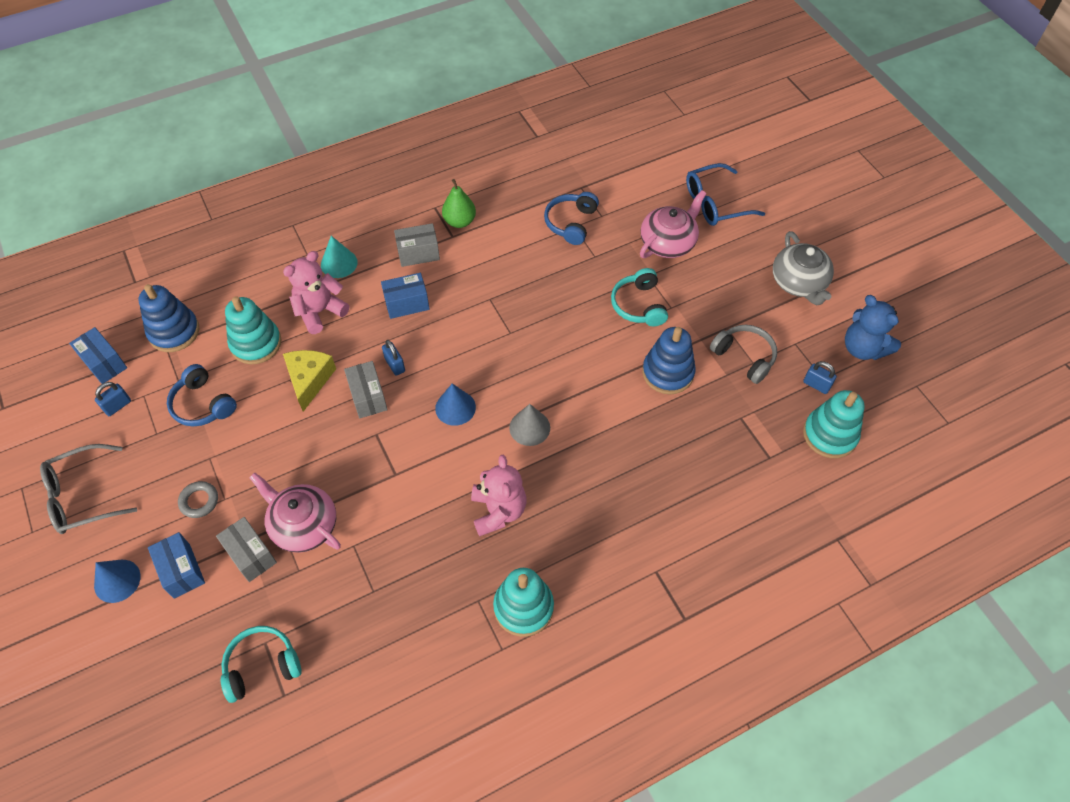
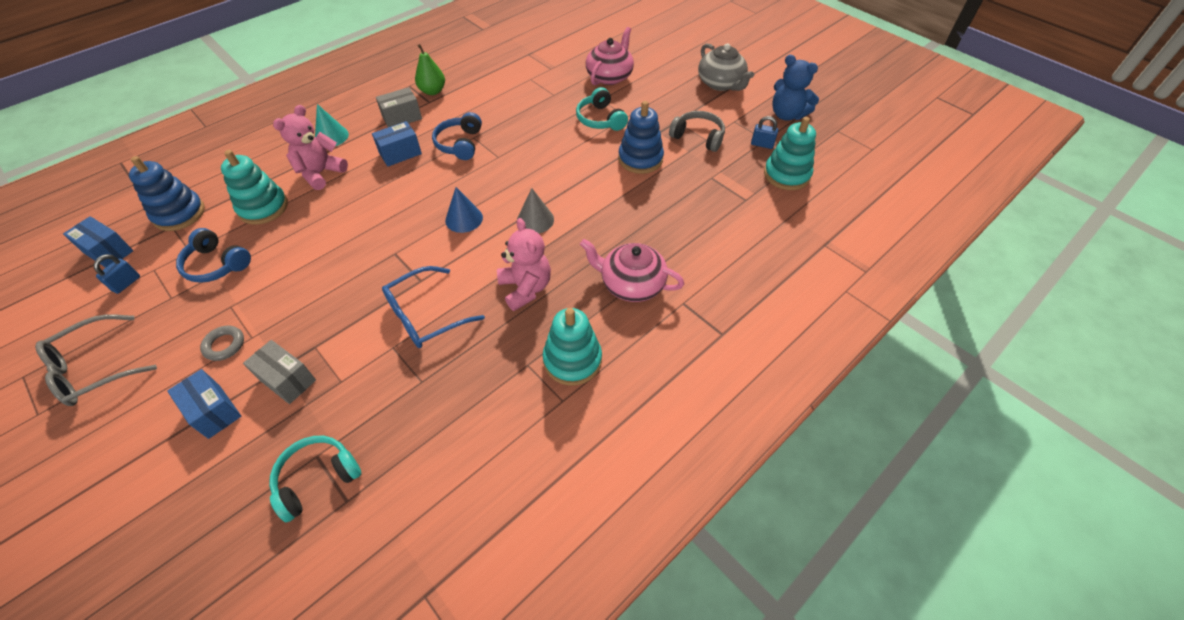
camera: 15 degrees left, 5 degrees down
blue cone [94,560,141,603] -> none
pink teapot [249,472,341,553] -> pink teapot moved to [580,239,684,302]
yellow cheese [283,350,336,412] -> none
grey box [344,361,388,418] -> none
blue padlock [382,340,405,376] -> none
blue headphones [544,192,599,245] -> blue headphones moved to [432,112,482,160]
blue glasses [686,163,765,226] -> blue glasses moved to [382,266,485,348]

